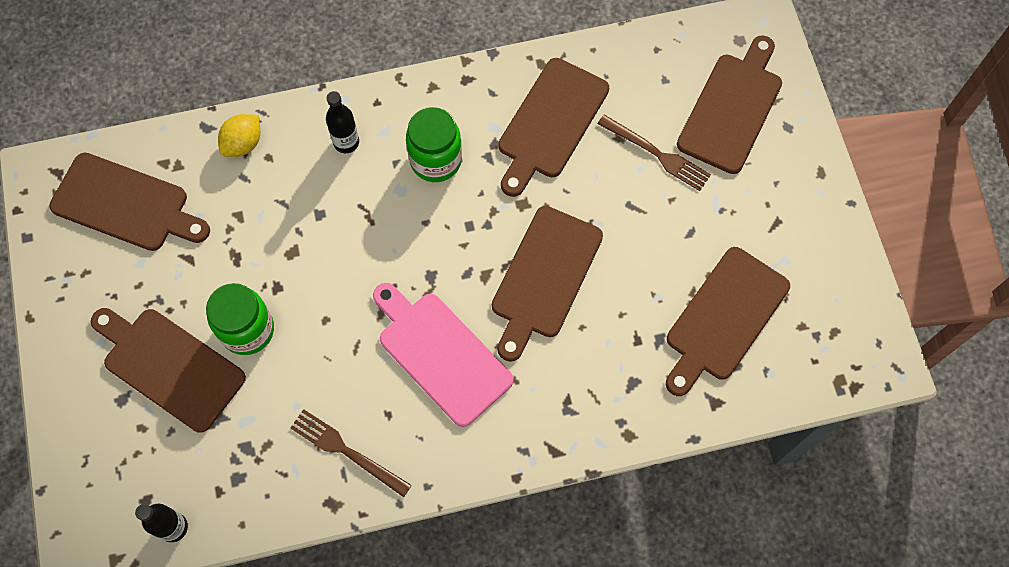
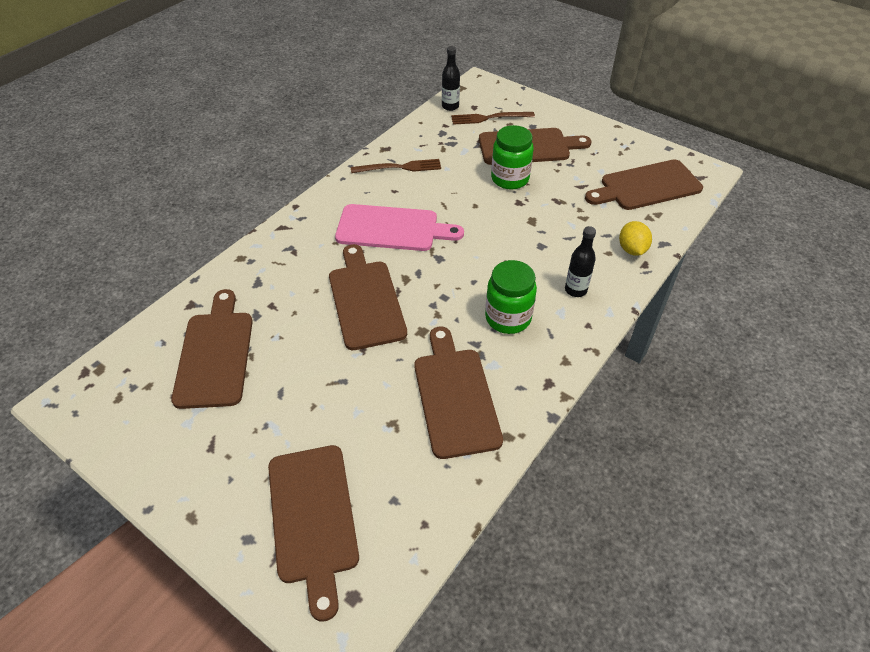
camera: 140 degrees right, 20 degrees down
brown fork [597,115,711,191] -> brown fork moved to [451,112,535,125]

